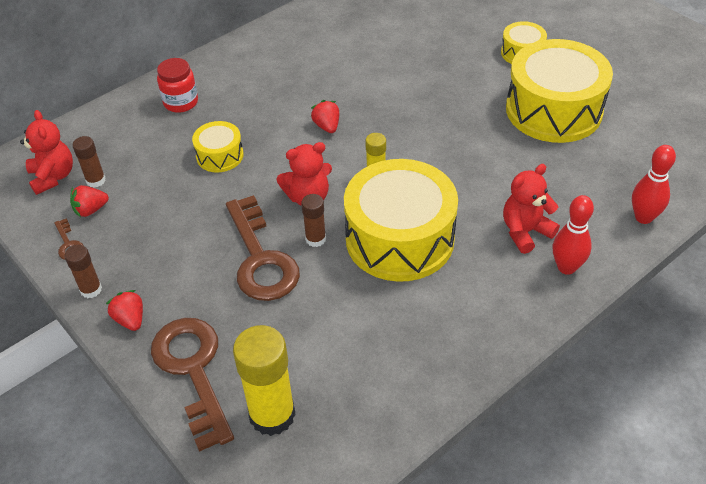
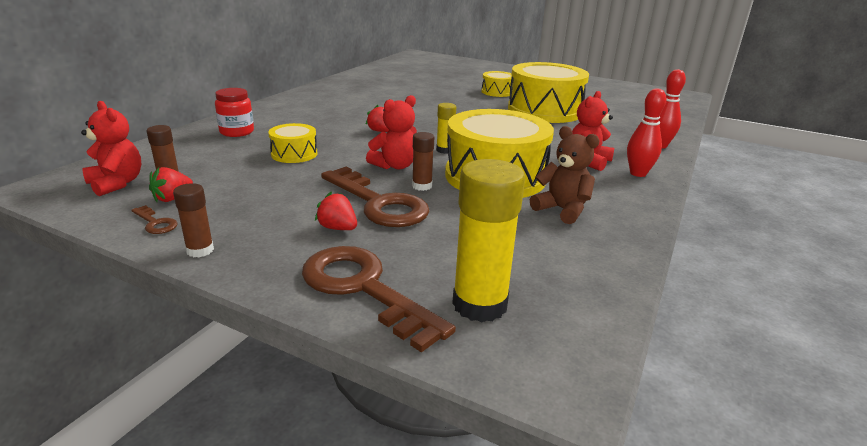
camera: 25 degrees left, 20 degrees down
red strawberry [106,290,143,331] -> red strawberry moved to [315,192,357,230]
none -> brown teddy bear [530,126,600,224]

